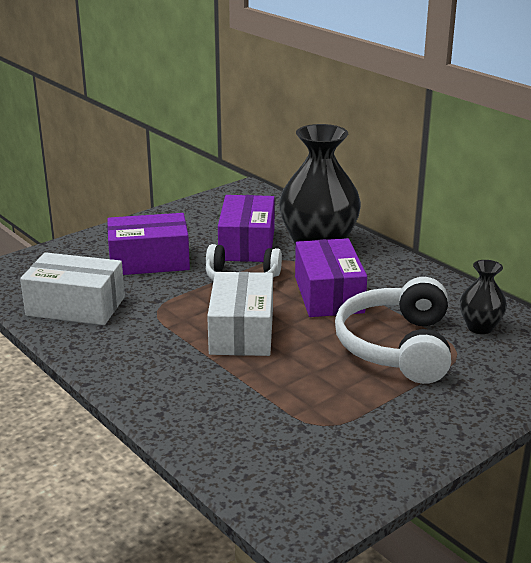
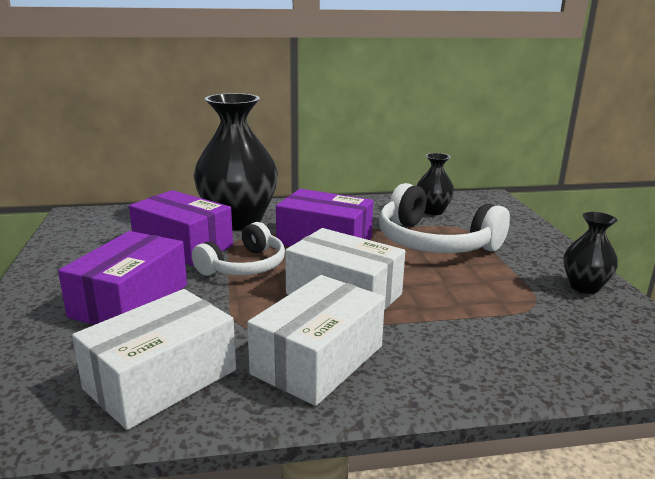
camera: 60 degrees left, 5 degrees down
none -> white box [247,275,385,406]
none -> black vase [563,212,618,294]

